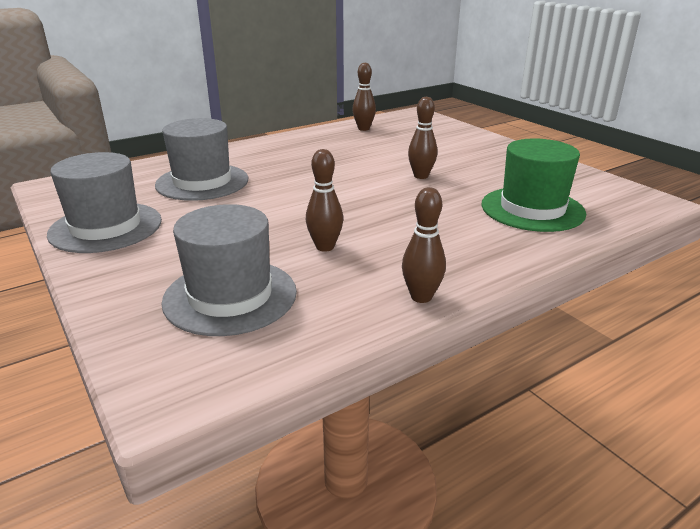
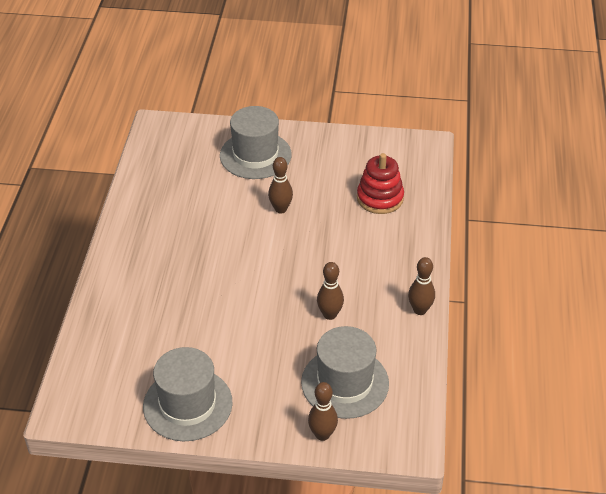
camera: 50 degrees left, 15 degrees up
grey hat [155,118,248,201] -> grey hat moved to [220,106,292,179]
brown bowling pin [352,63,376,131] -> brown bowling pin moved to [308,382,338,441]
green hat [481,138,586,232] -> red stacking toy [357,153,404,214]

